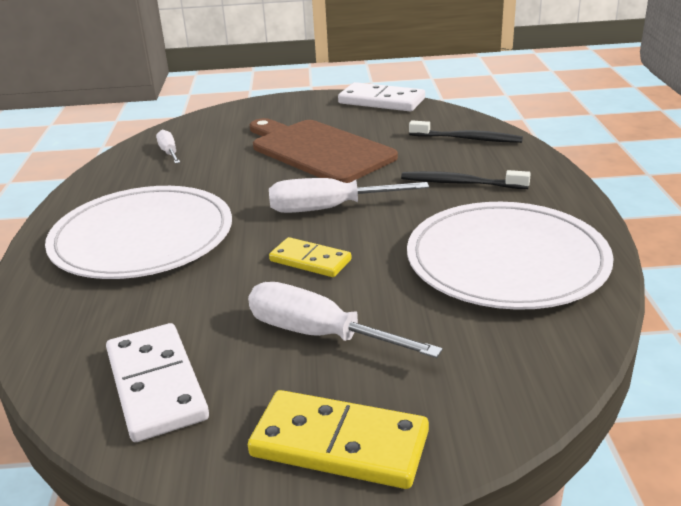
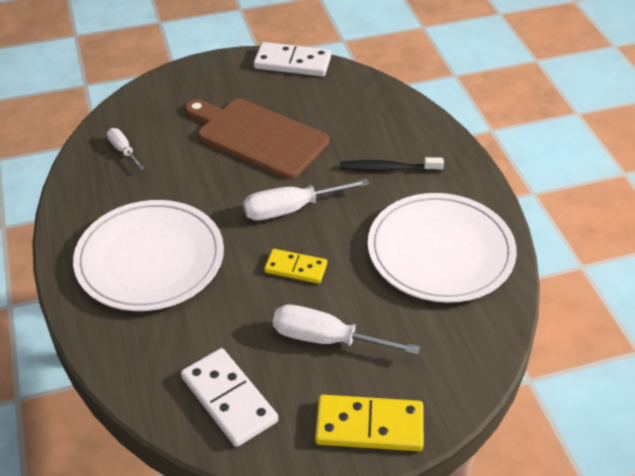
camera: 15 degrees left, 15 degrees up
black toothbrush [409,121,523,143] -> none

